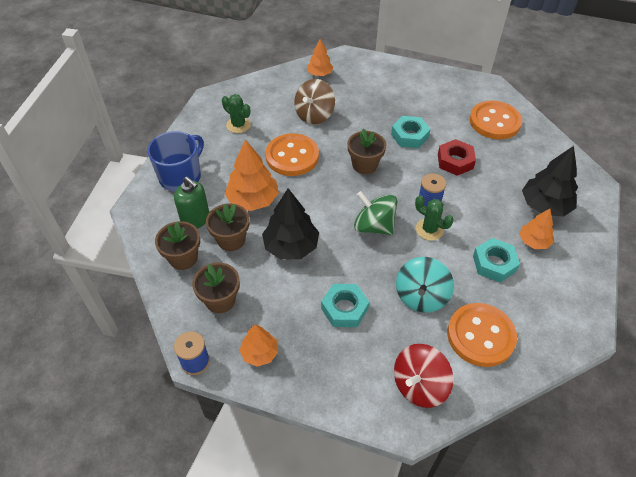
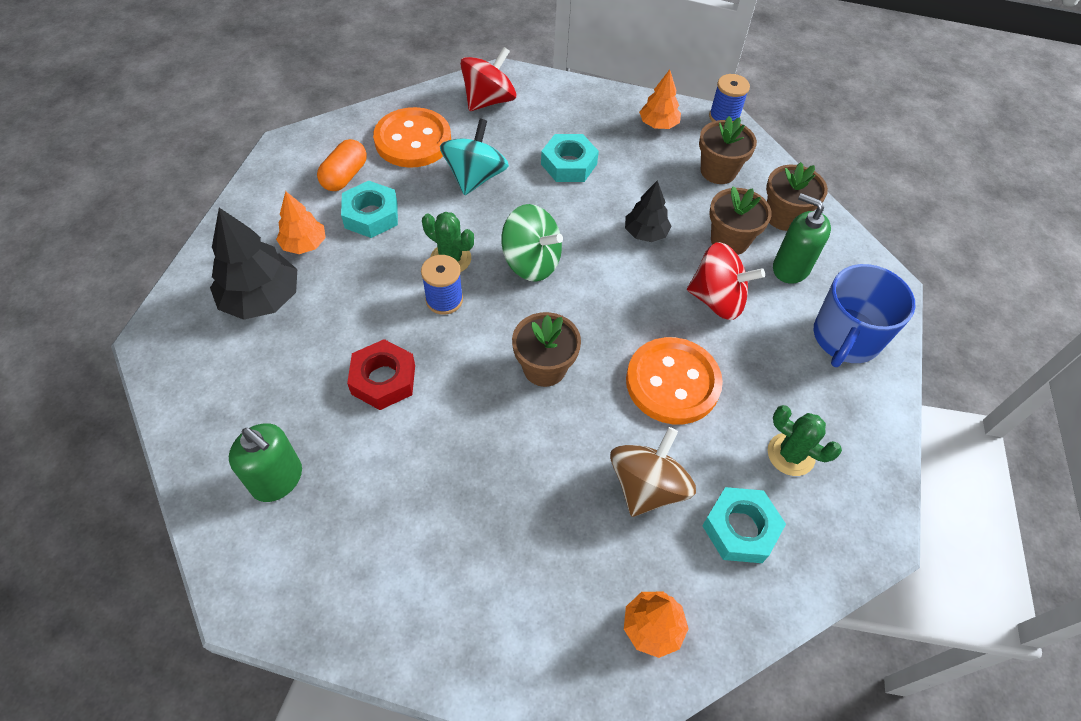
camera: 175 degrees right, 5 degrees up
orange tree [225,140,279,211] -> red spinning top [687,242,765,320]
black tree [262,188,319,260] -> black tree [625,180,672,242], size x0.60
turquoise nut [391,116,430,148] -> turquoise nut moved to [702,487,786,563]
orange button [470,101,522,139] -> green soap dispenser [229,423,302,502]
none -> orange capsule [317,139,367,191]

